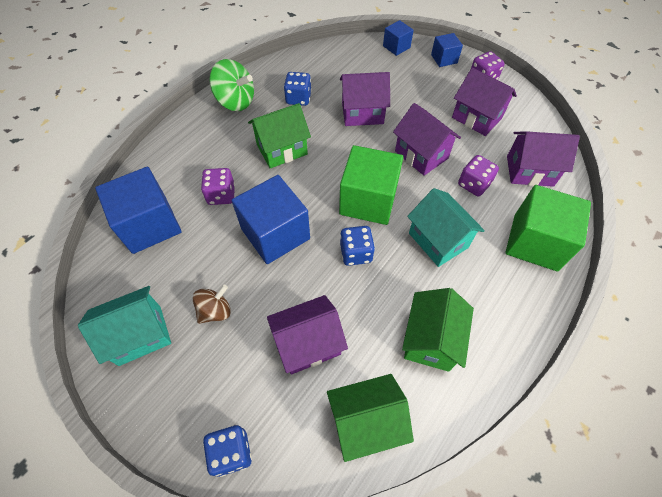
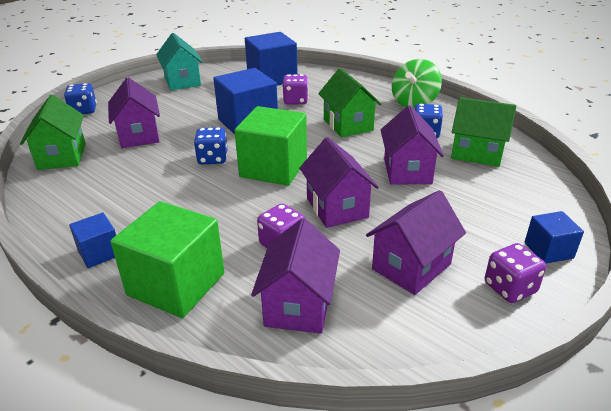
camera: 95 degrees right, 25 degrees down
brown spinning top [193,284,231,324] -> none
blue cube [383,20,414,56] -> blue cube moved to [69,213,116,268]
purple house [393,103,461,176] -> purple house turned 75 degrees counterclockwise [299,137,379,228]
green house [402,288,474,372] -> green house moved to [451,97,516,167]
turquoise house [407,188,485,267] -> none

